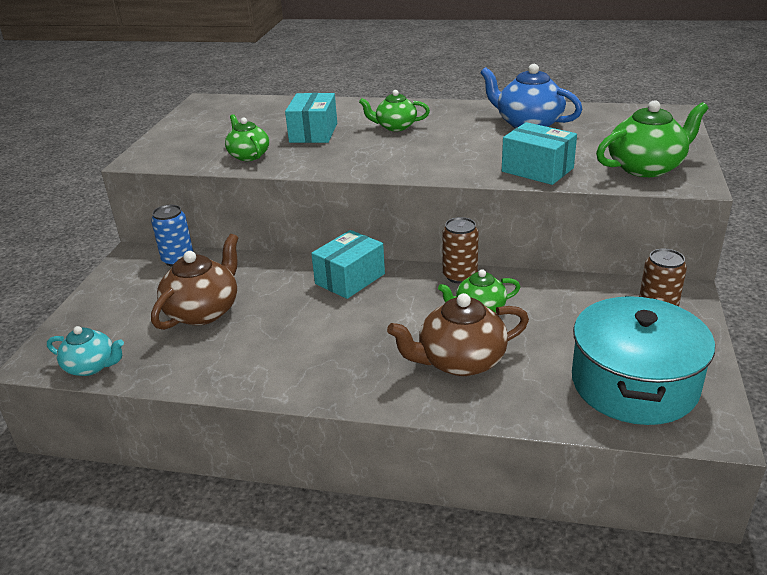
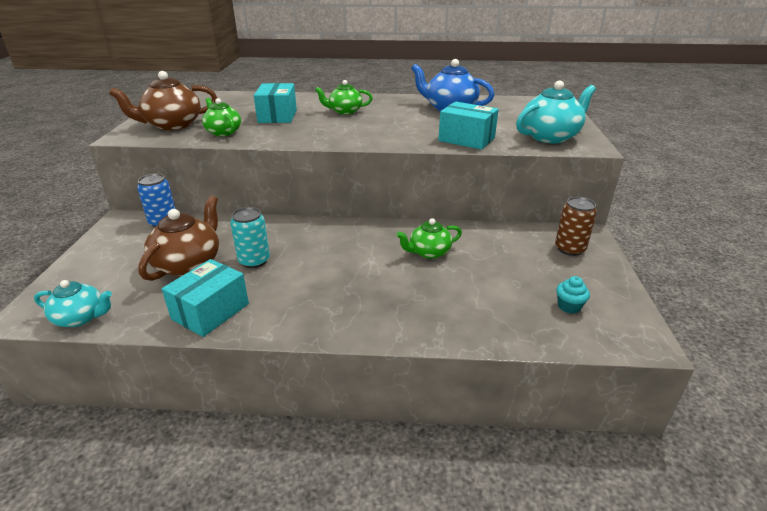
camera: 10 degrees left, 0 degrees up
turquoise box [311,230,385,299] -> turquoise box moved to [162,259,249,337]
brown teapot [387,293,529,376] -> brown teapot moved to [109,71,217,130]
brown can [442,217,479,284] -> none
turquoise pot [572,296,715,425] -> turquoise cupcake [556,276,590,314]
green teapot [596,100,708,177] -> turquoise teapot [516,81,596,143]
none -> turquoise can [230,207,270,268]

